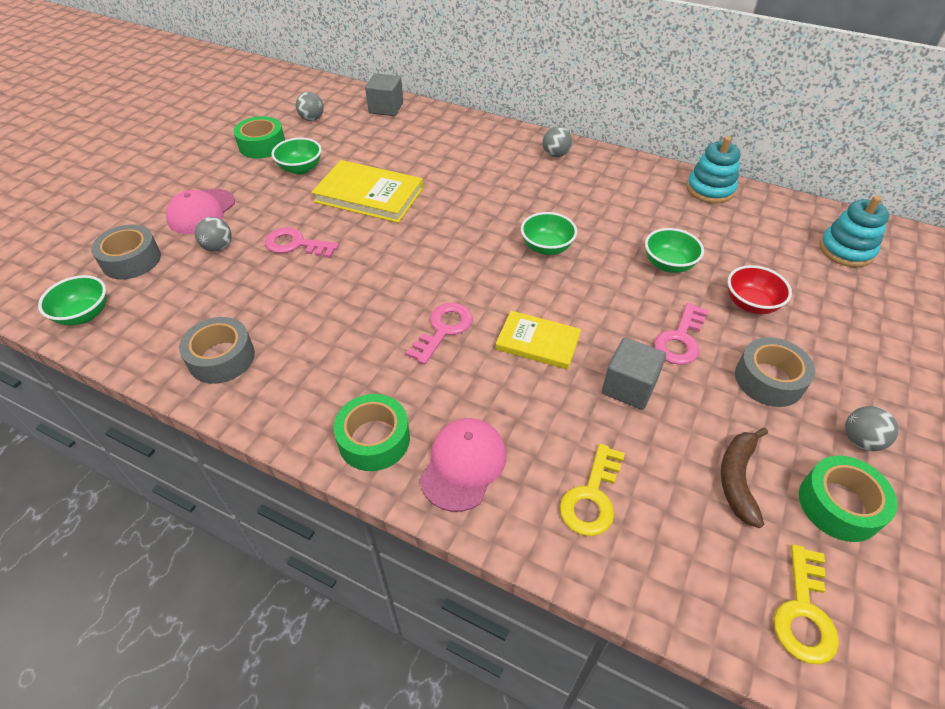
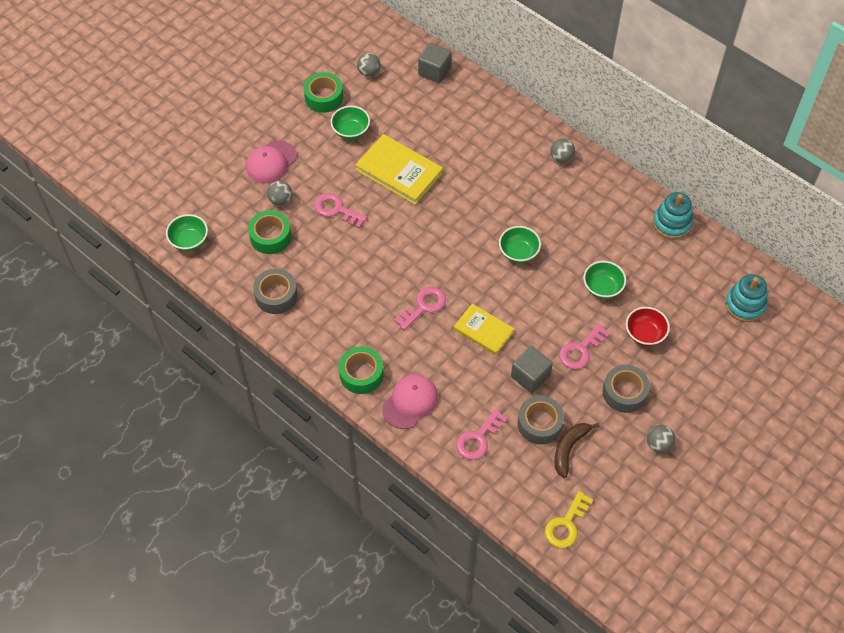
camera: 15 degrees right, 10 degrees up
grey tape [91,225,161,279] -> grey tape moved to [518,396,564,445]
yellow key [560,444,625,536] -> pink key [456,409,508,460]
green tape [799,456,898,542] -> green tape moved to [248,210,291,254]

